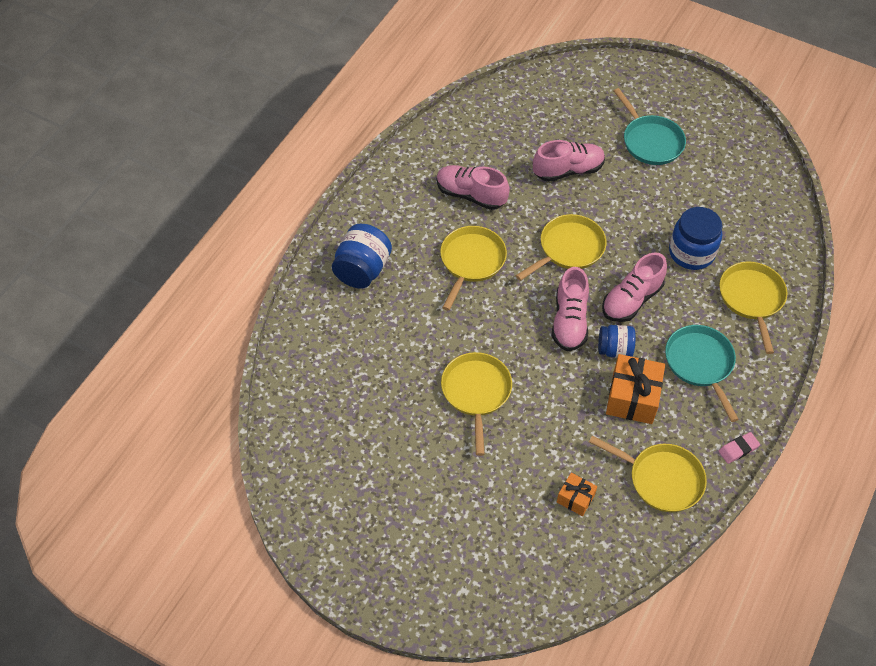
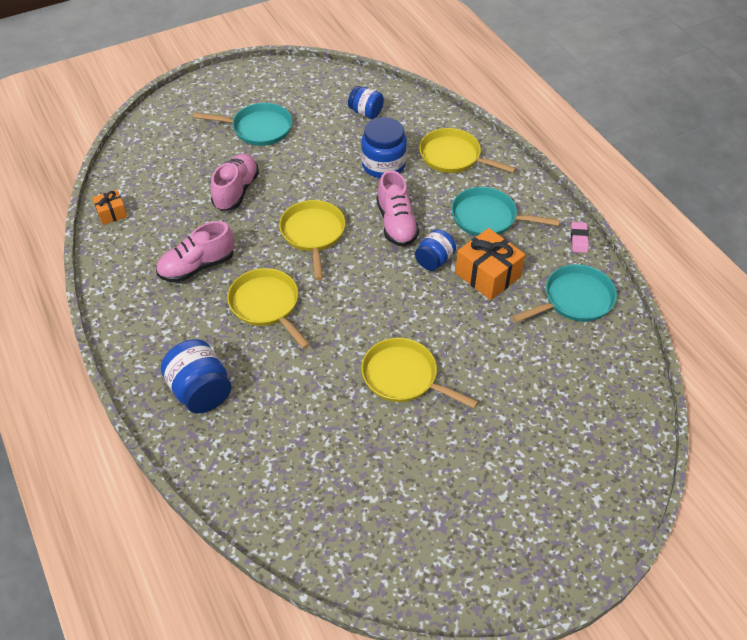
camera: 55 degrees left, 5 degrees down
pink shoe [552,267,589,351] -> none
orange gift [557,473,597,516] -> orange gift moved to [92,190,127,225]
yellow pan [589,436,707,512] -> turquoise pan [512,264,617,323]
none -> blue jar [348,86,384,119]

